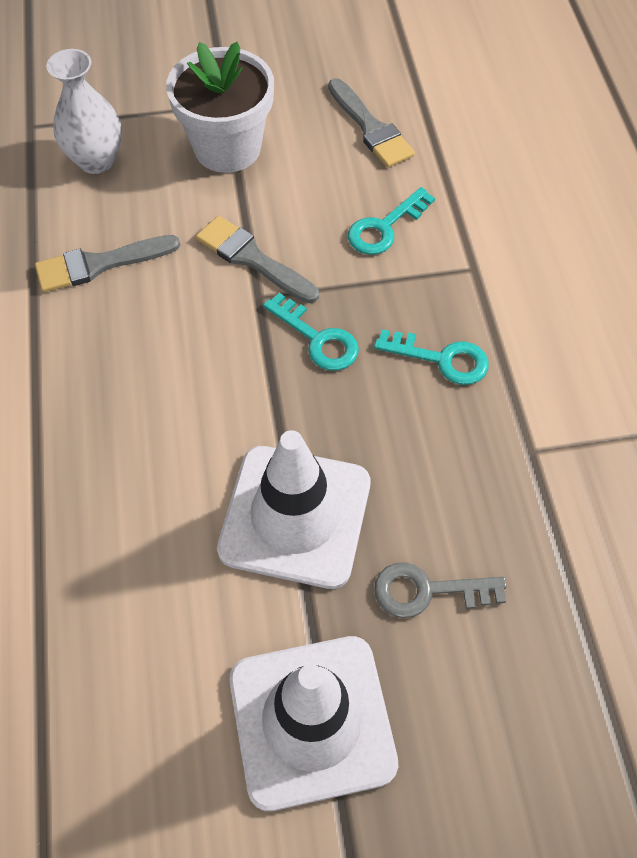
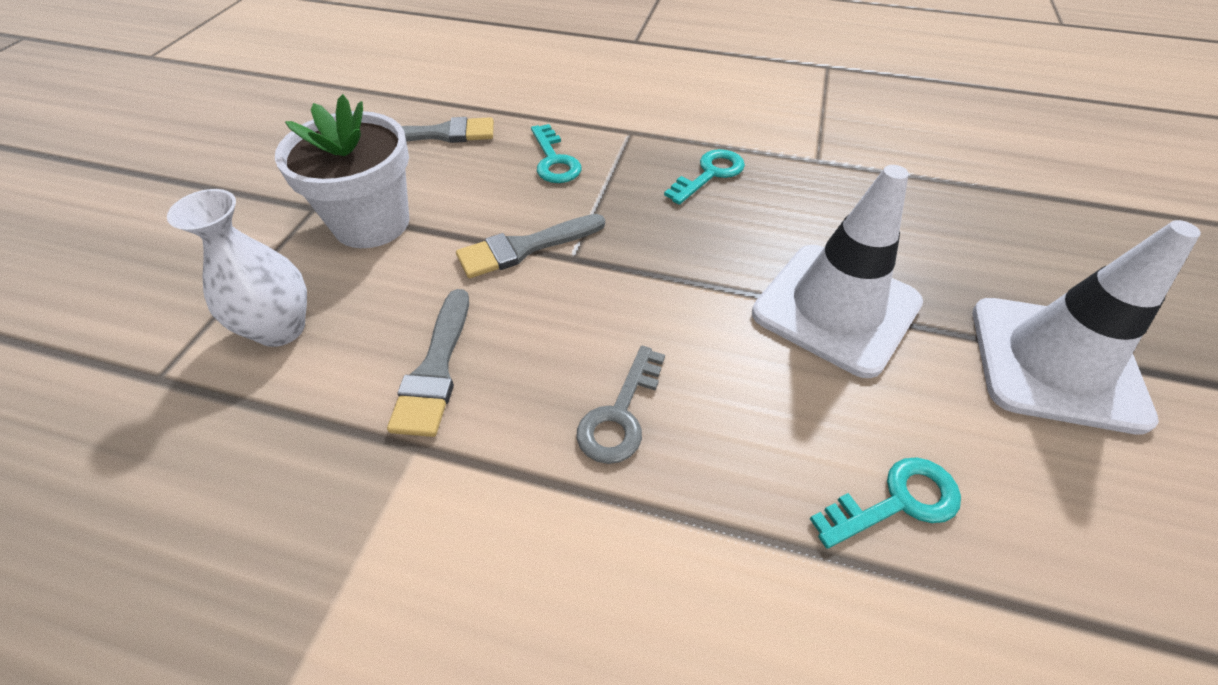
camera: 65 degrees left, 10 degrees down
turquoise key [263,293,359,371] -> turquoise key moved to [810,457,961,549]
grey key [374,562,507,618] -> grey key moved to [576,346,665,464]

